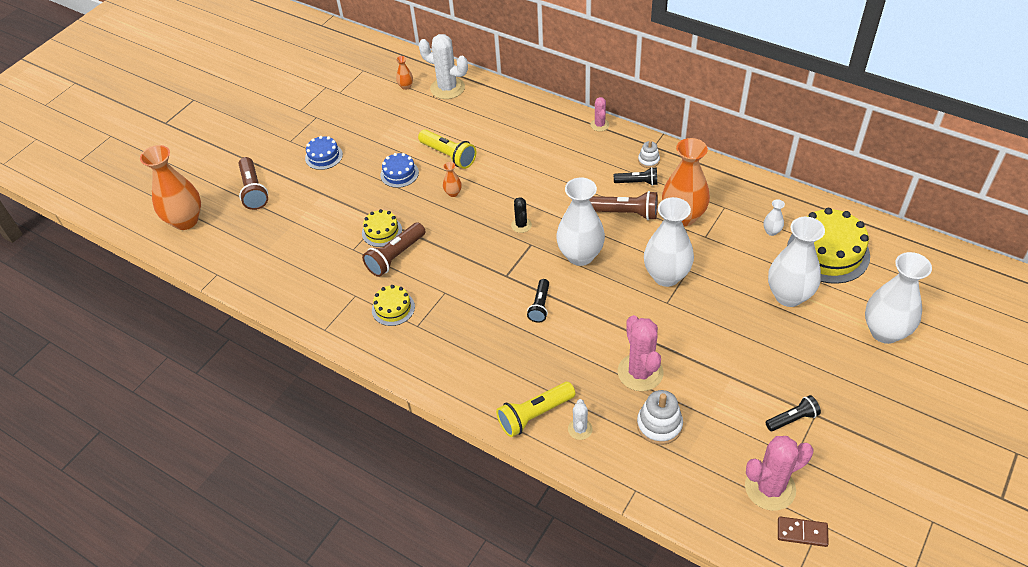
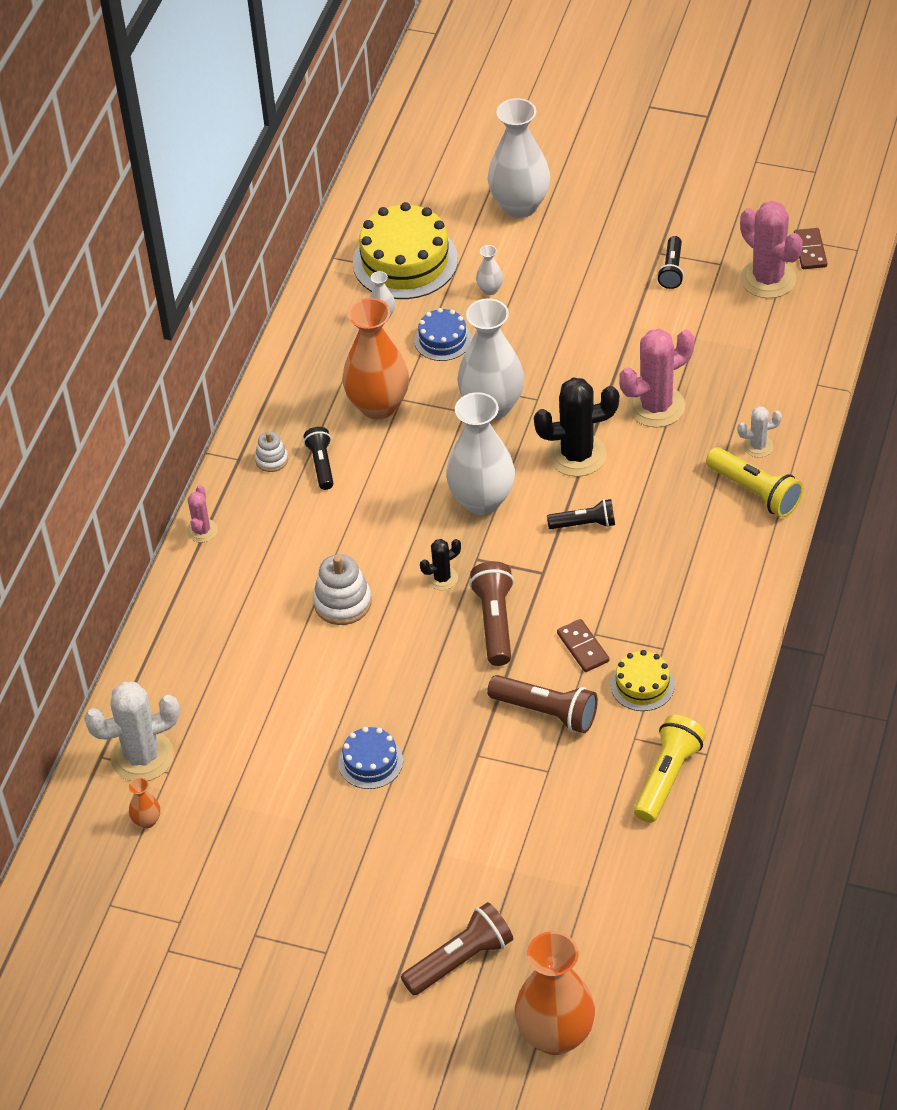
camera: 105 degrees left, 0 degrees up
blue cake [305,136,343,170] -> blue cake moved to [414,308,472,361]
yellow cake [362,209,402,247] -> none
yellow flashlight [418,129,476,169] -> yellow flashlight moved to [634,715,706,823]
white cactus [419,34,468,99] -> white cactus turned 60 degrees clockwise [84,682,180,781]
orange vase [443,162,462,197] -> none
pink cactus [590,97,609,131] -> pink cactus turned 60 degrees counterclockwise [187,485,218,542]
brown flashlight [590,191,658,220] -> brown flashlight moved to [469,561,514,666]
white stacking toy [637,390,683,445] -> white stacking toy moved to [313,554,372,625]
black flashlight [765,395,821,431] -> black flashlight turned 135 degrees counterclockwise [657,236,684,289]
white vase [768,217,825,307] -> white vase [476,245,503,295], size x0.42
none -> black cactus [534,378,619,477]
none -> brown domino [557,619,609,672]

